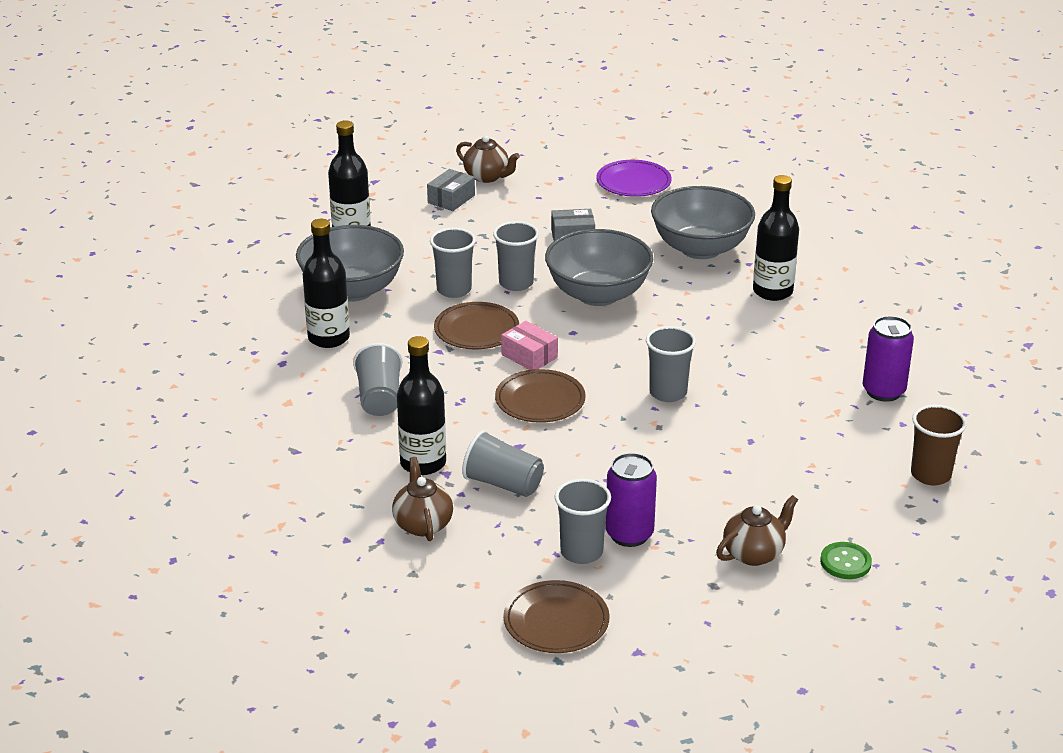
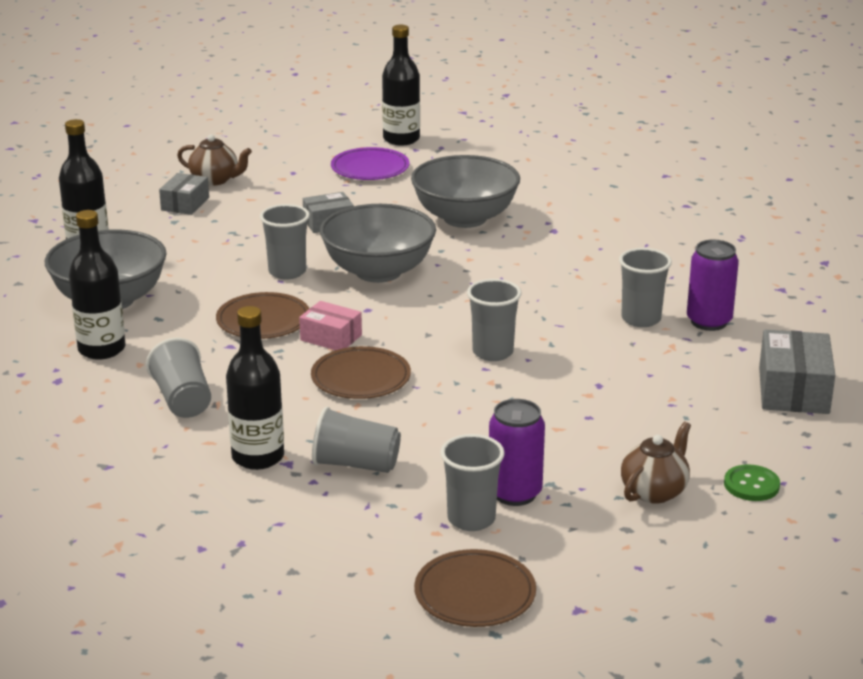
camera: 15 degrees left, 5 degrees down
brown teapot [392,457,453,541] -> none
grey cup [430,228,476,298] -> grey cup moved to [619,248,672,327]
black bottle [753,175,799,301] -> black bottle moved to [382,25,420,145]
brown cup [911,404,967,486] -> grey box [759,330,835,414]

